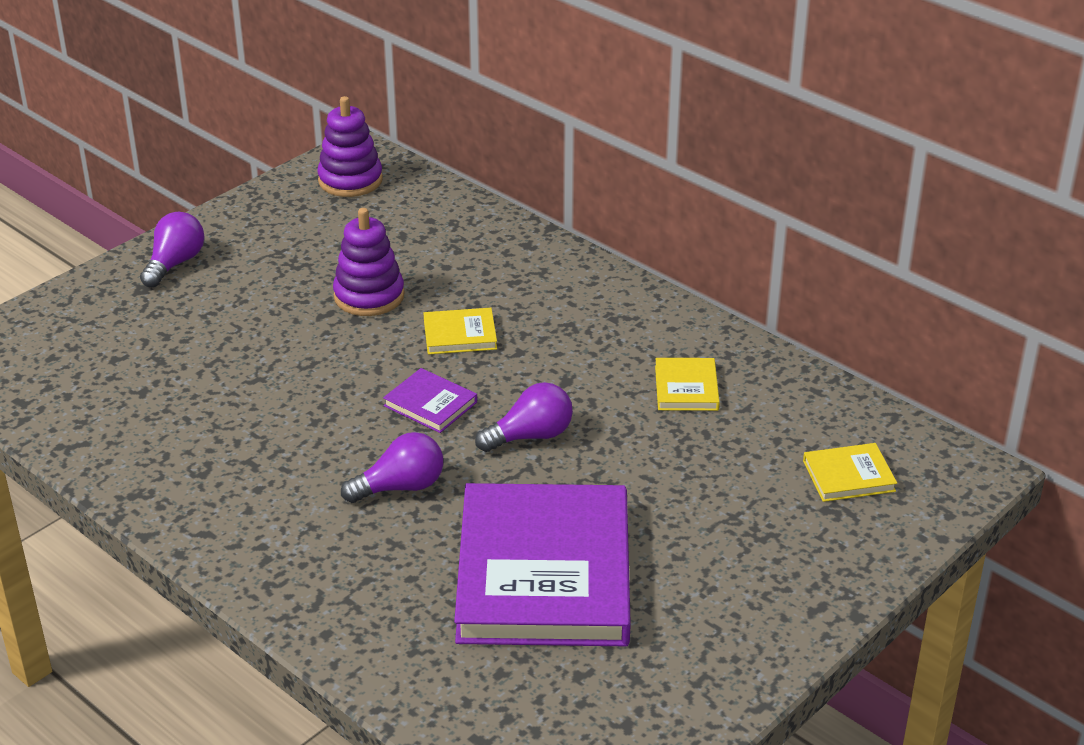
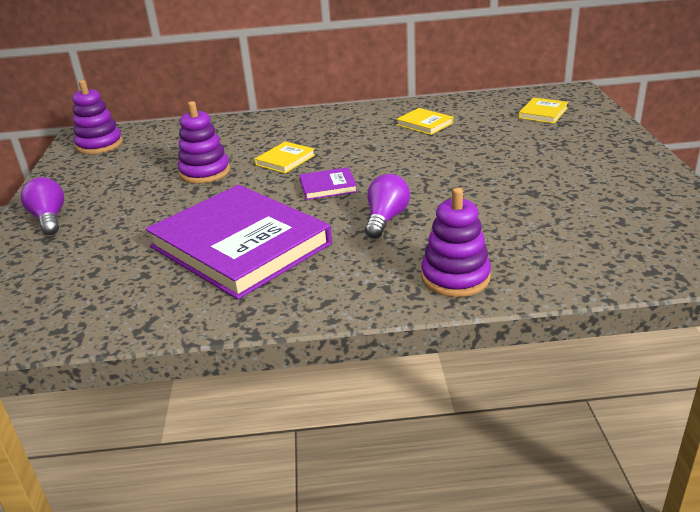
camera: 45 degrees left, 5 degrees down
purple book [454,483,631,646] -> purple book moved to [146,185,332,299]
purple light bulb [475,382,573,452] -> none
none -> purple stacking toy [421,188,491,297]

